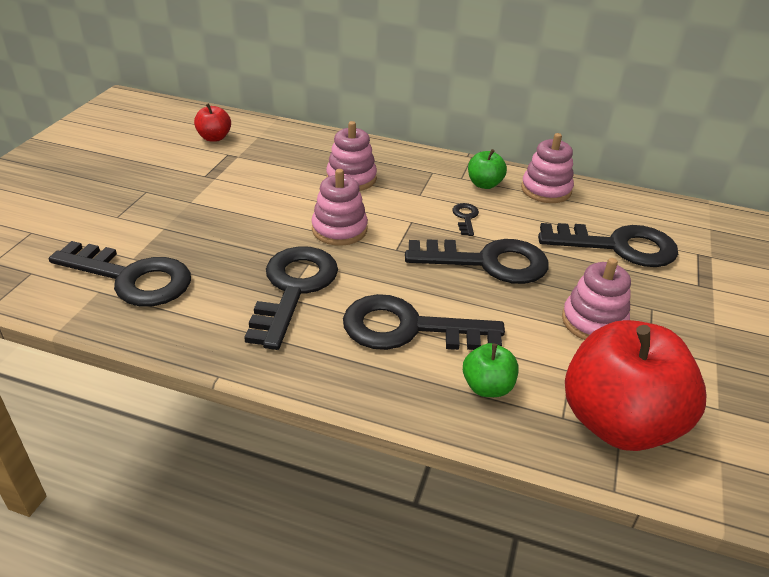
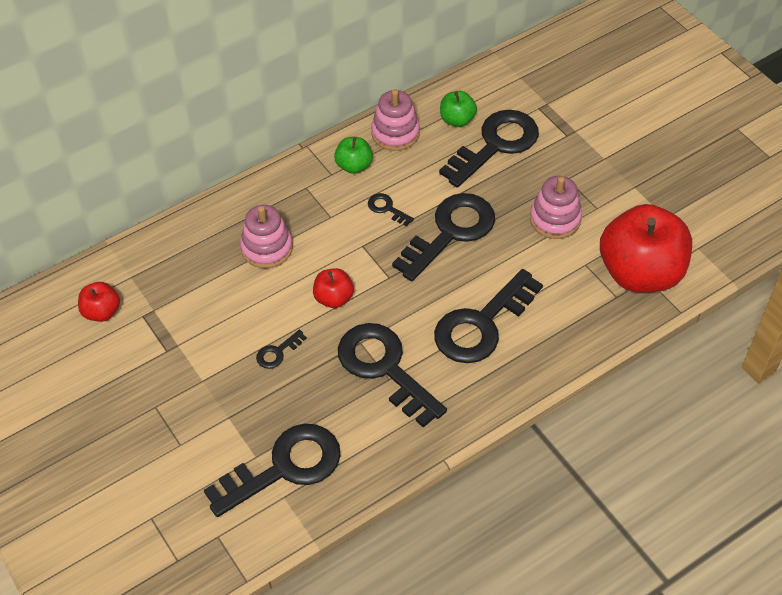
camera: 50 degrees left, 15 degrees up
pink stacking toy [311,169,368,246] -> red apple [313,268,354,308]
green apple [463,343,518,397] -> green apple moved to [440,91,477,127]
none -> black key [256,330,307,369]

